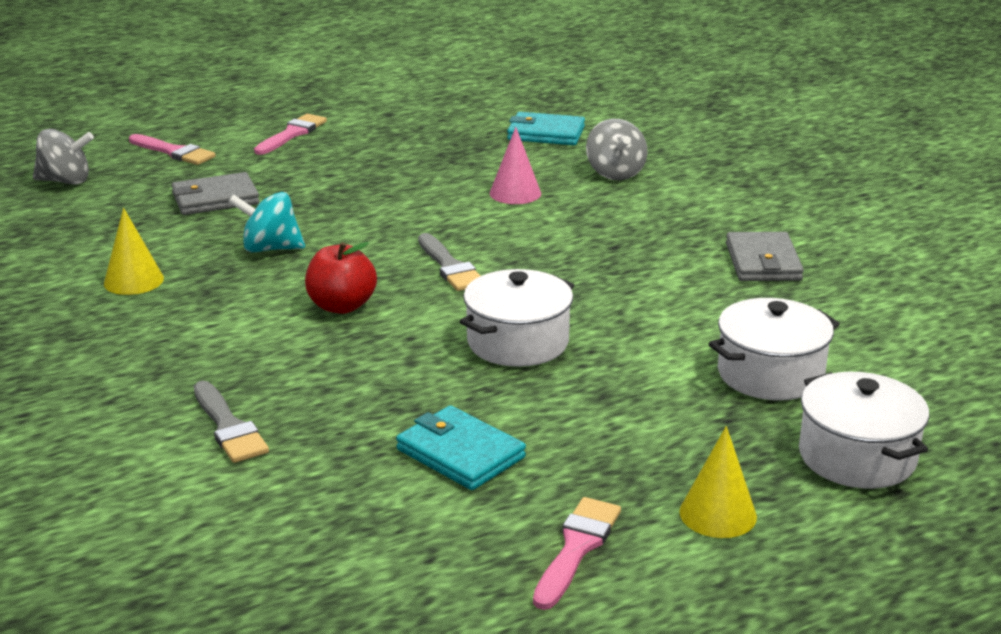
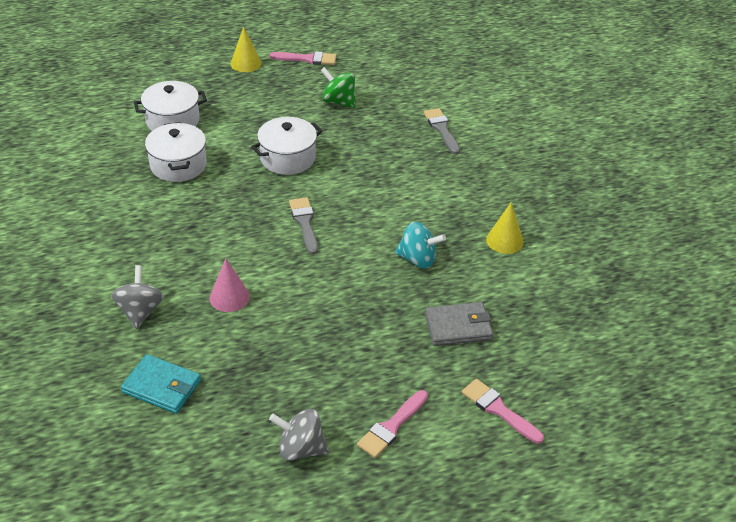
camera: 170 degrees left, 15 degrees up
grey spinning top [33,129,94,185] -> grey spinning top moved to [269,409,329,461]
red apple [305,242,377,314] -> none
turquoise wallet [396,405,526,490] -> green spinning top [321,67,356,108]
pink brush [533,497,621,610] -> pink brush turned 120 degrees counterclockwise [270,51,337,65]
grey wallet [726,232,804,281] -> none
white pot [799,372,929,489] -> white pot moved to [145,122,207,182]

